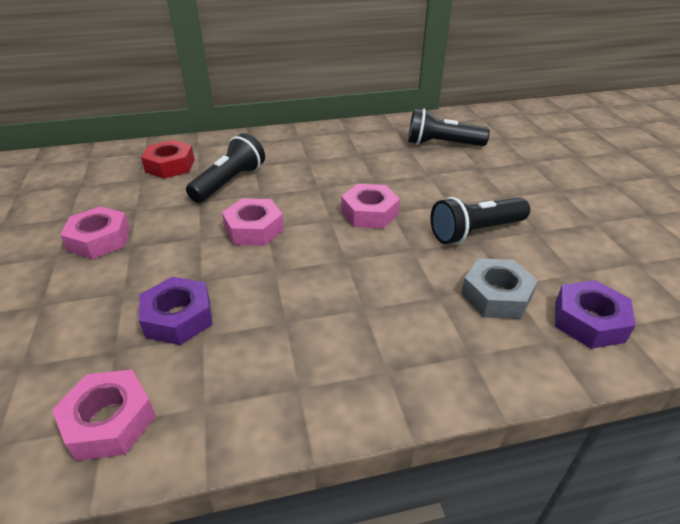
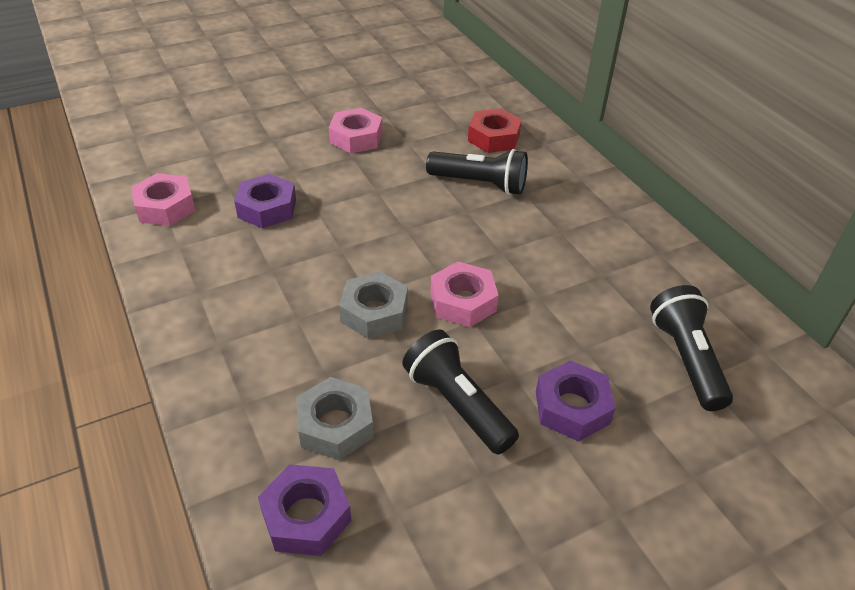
camera: 75 degrees right, 5 degrees up
pink nut [222,198,284,246] -> none
none -> grey nut [339,271,408,339]
none -> purple nut [536,360,616,441]

